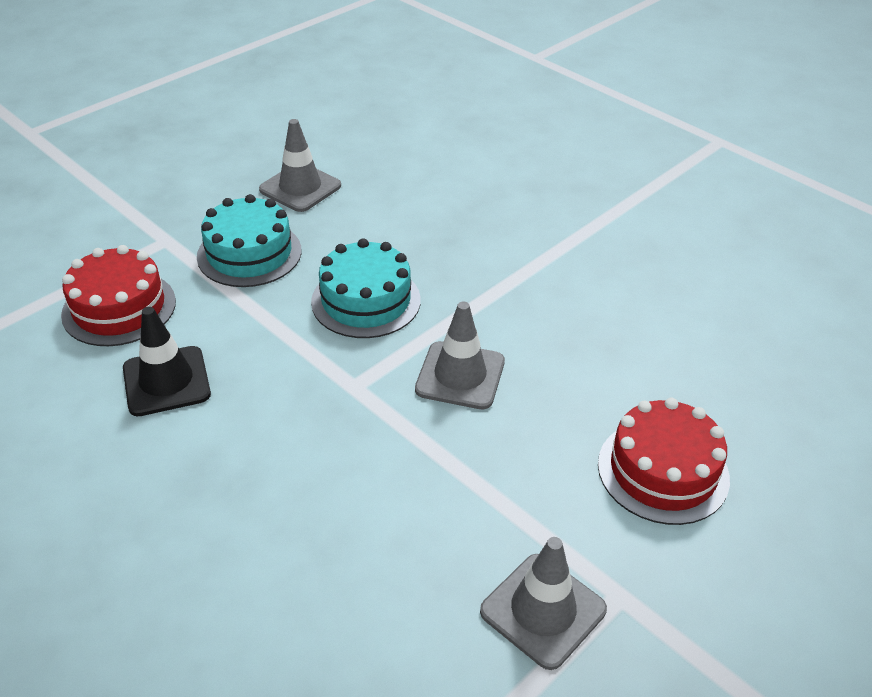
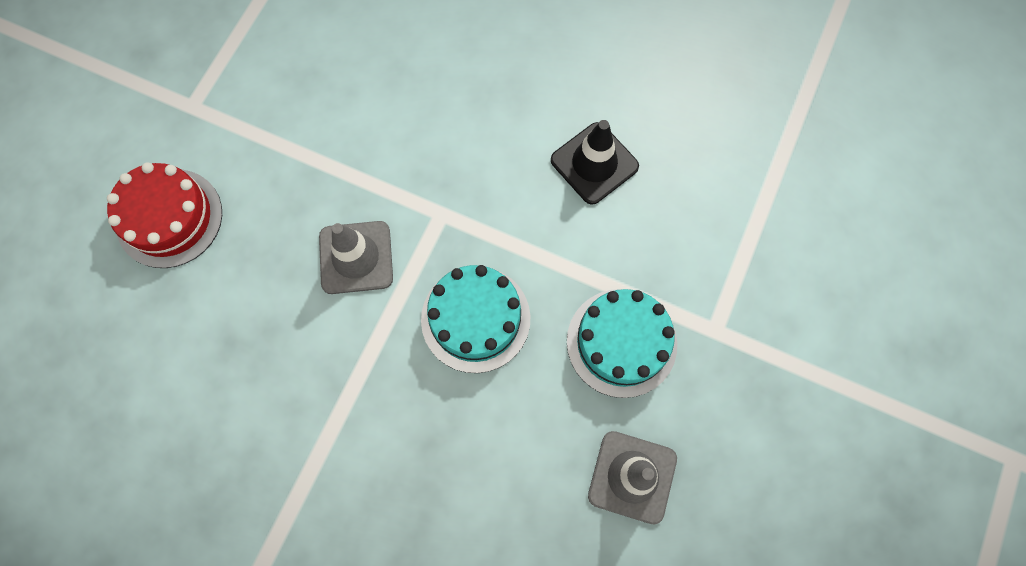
camera: 160 degrees right, 30 degrees up
red cake [61,245,176,346] -> none
grey traffic cone [480,537,607,670] -> none

